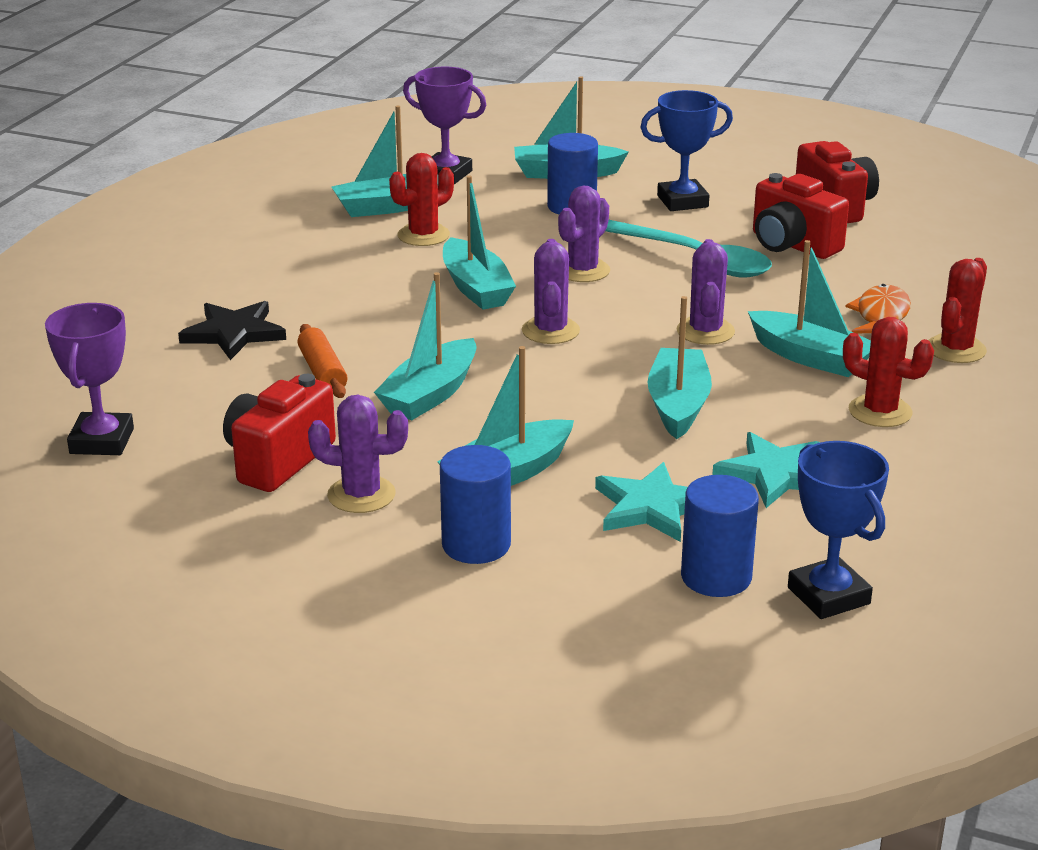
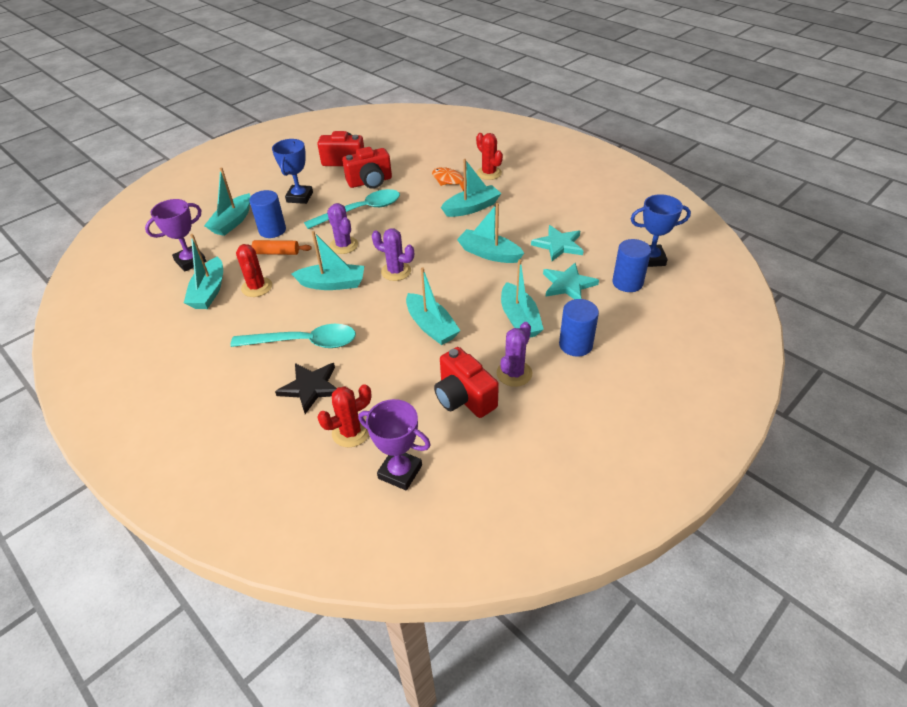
camera: 65 degrees left, 15 degrees up
orange rolling pin [297,324,348,398] -> orange rolling pin moved to [240,240,312,255]
purple cactus [677,239,735,345] -> none
red cactus [843,317,934,427] -> red cactus moved to [317,384,372,447]
none -> turquoise spoon [231,324,356,348]

